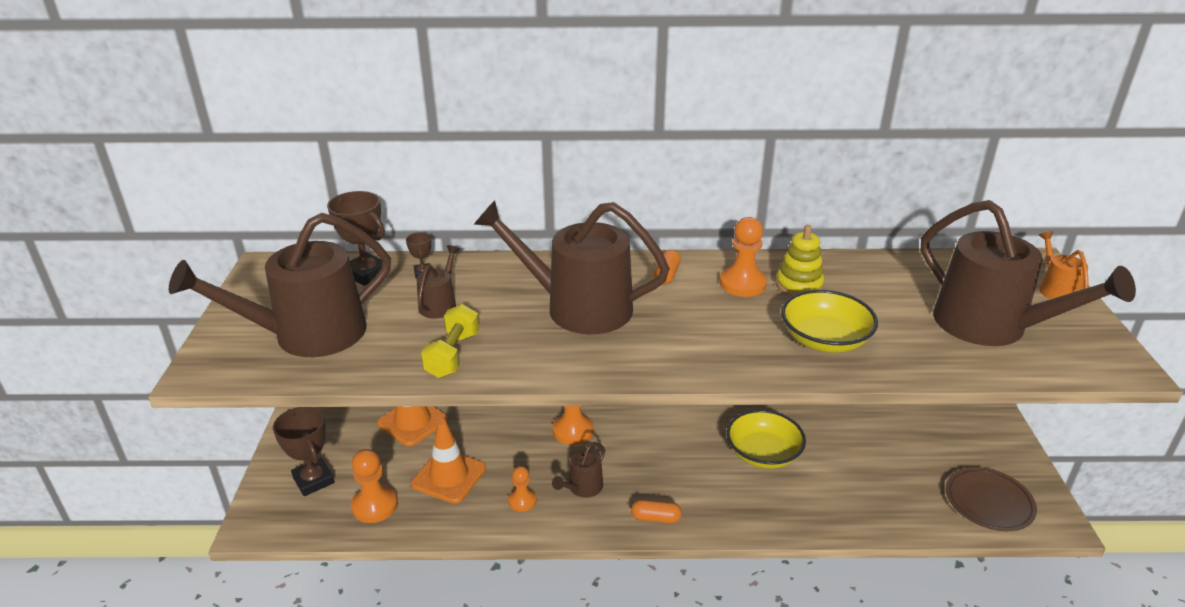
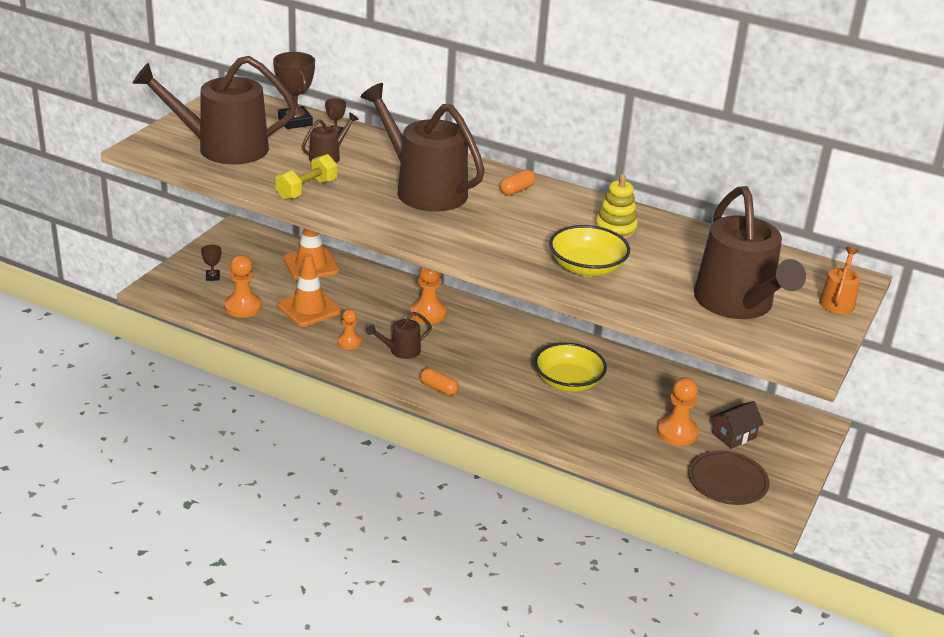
camera: 25 degrees right, 0 degrees up
brown trophy [273,407,335,496] -> brown trophy [201,245,221,281], size x0.50
orange pawn [720,217,767,297] -> orange pawn moved to [657,377,699,446]
none -> brown house [711,401,764,449]

